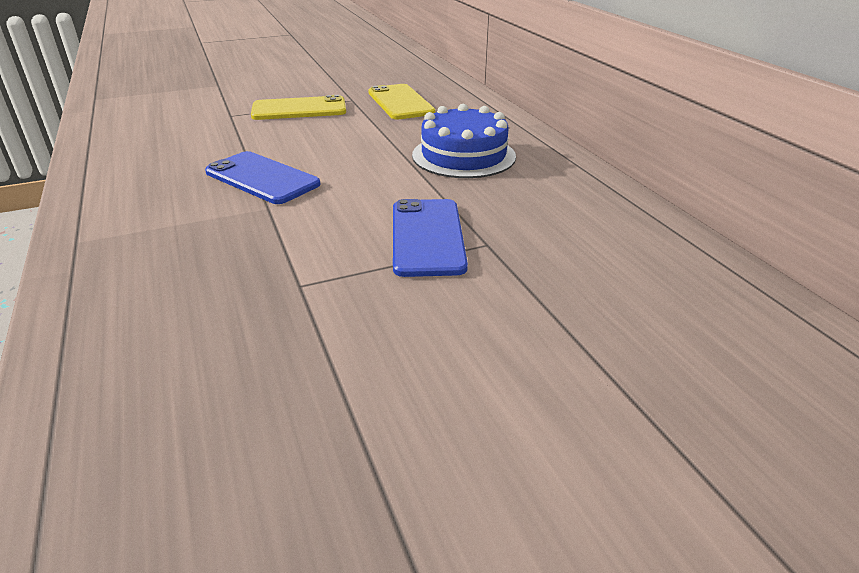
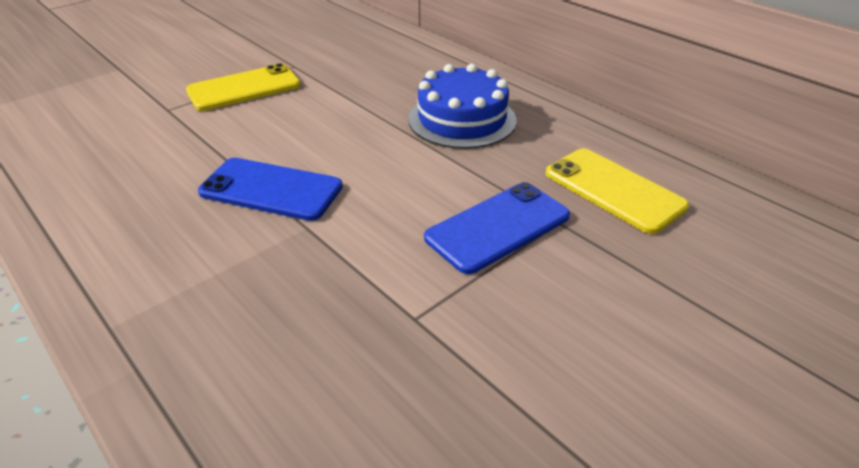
camera: 20 degrees left, 5 degrees up
yellow phone [368,84,435,119] -> yellow phone moved to [546,148,689,234]
blue phone [393,199,468,277] -> blue phone turned 75 degrees clockwise [424,182,570,274]

